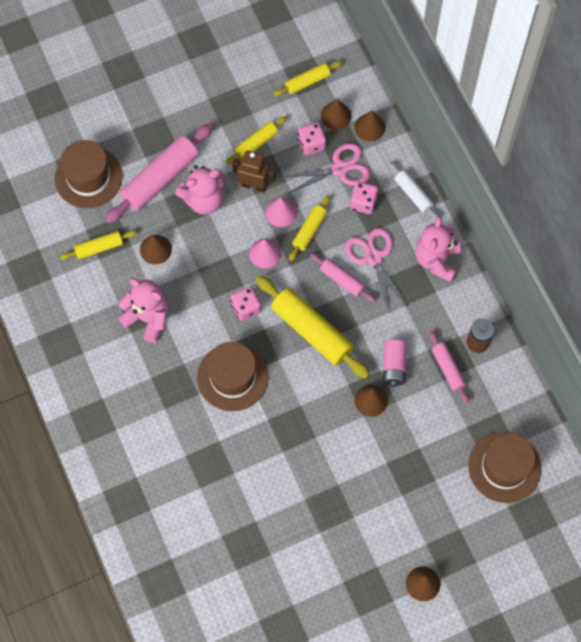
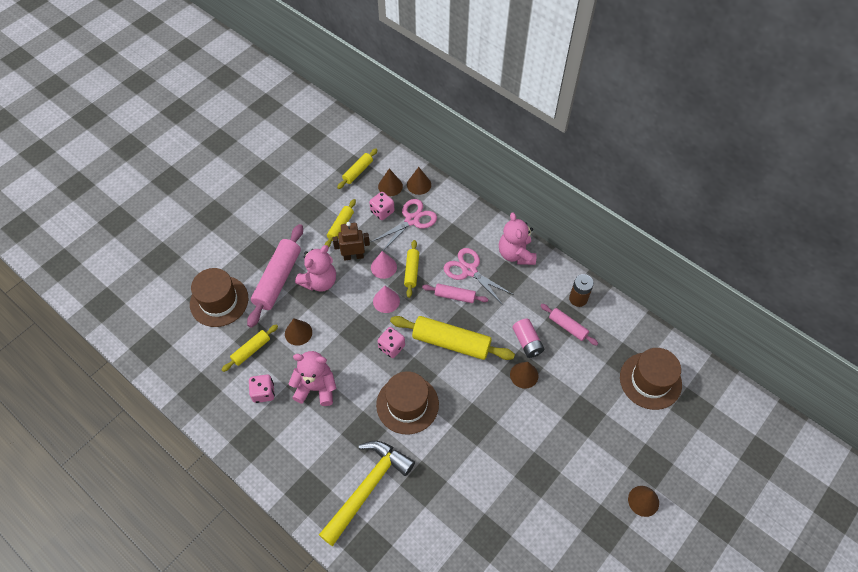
camera: 25 degrees left, 10 degrees down
pink dice [350,182,379,214] -> pink dice moved to [249,374,275,403]
white rolling pin [389,162,439,220] -> none
none -> yellow hammer [319,441,415,546]

